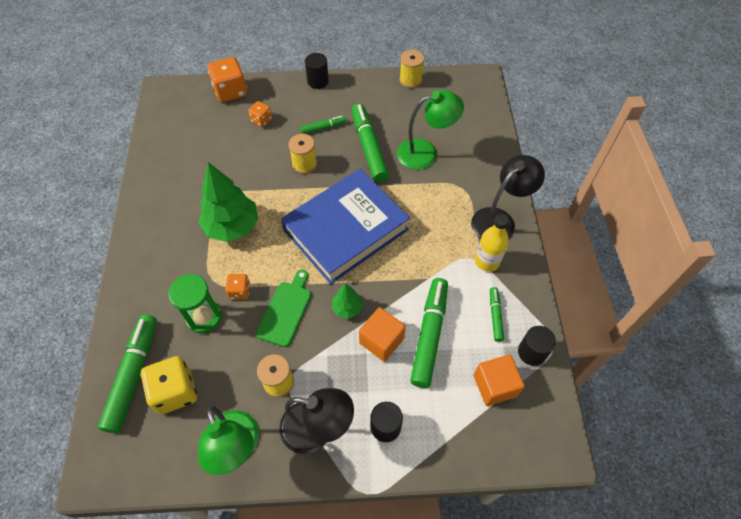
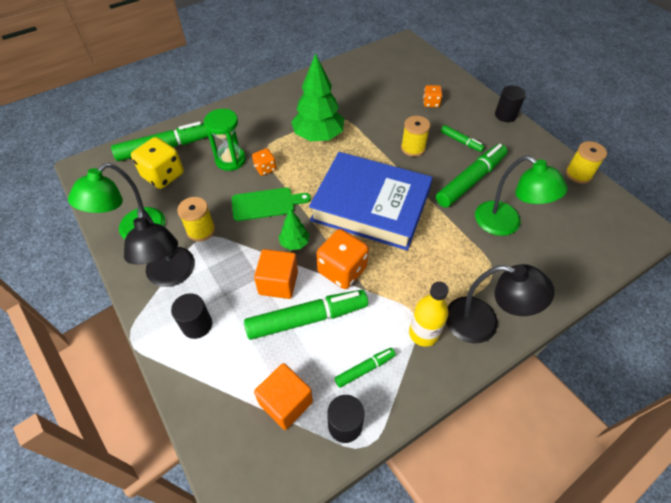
camera: 60 degrees right, 5 degrees down
orange dice [207,57,247,102] -> orange dice moved to [316,229,369,289]

